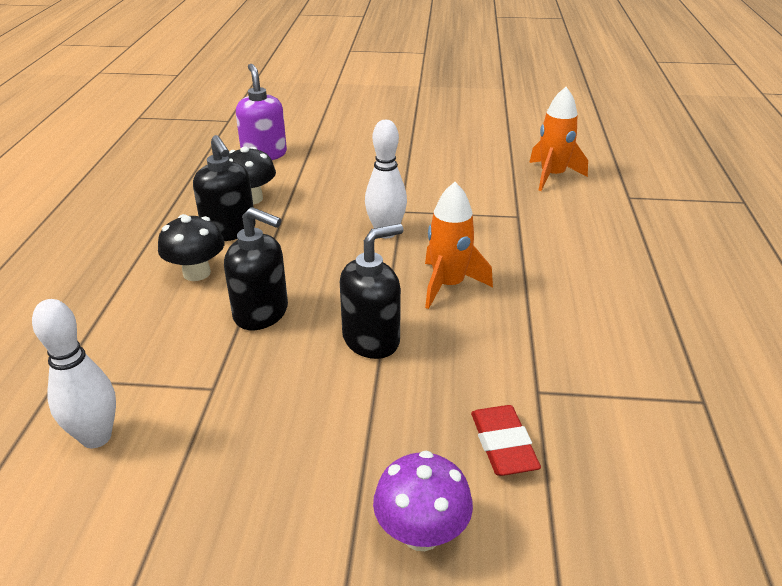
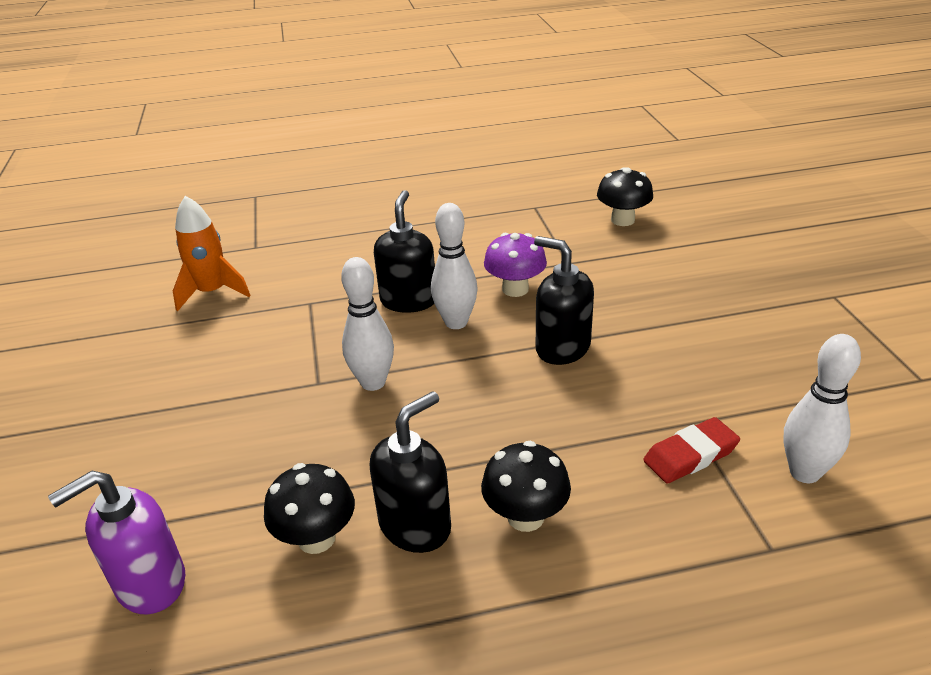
camera: 105 degrees left, 0 degrees up
black soap dispenser [224,207,288,330] -> black soap dispenser moved to [374,190,435,313]
purple mushroom [373,451,473,551] -> purple mushroom moved to [484,233,547,297]
orange rocket [425,182,493,309] -> white bowling pin [431,203,478,329]
red eraser [471,405,541,476] -> red eraser moved to [643,417,740,484]
none -> black mushroom [597,167,653,226]

